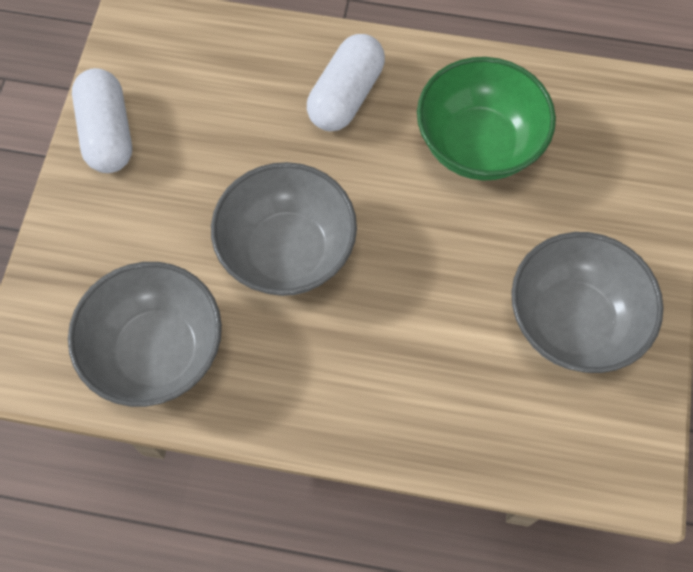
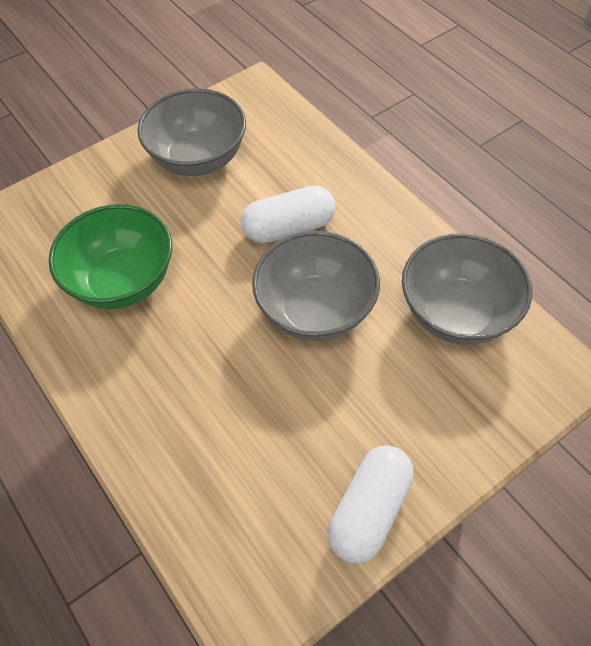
camera: 135 degrees left, 10 degrees down
white capsule [307,34,385,131] -> white capsule moved to [241,186,336,243]

